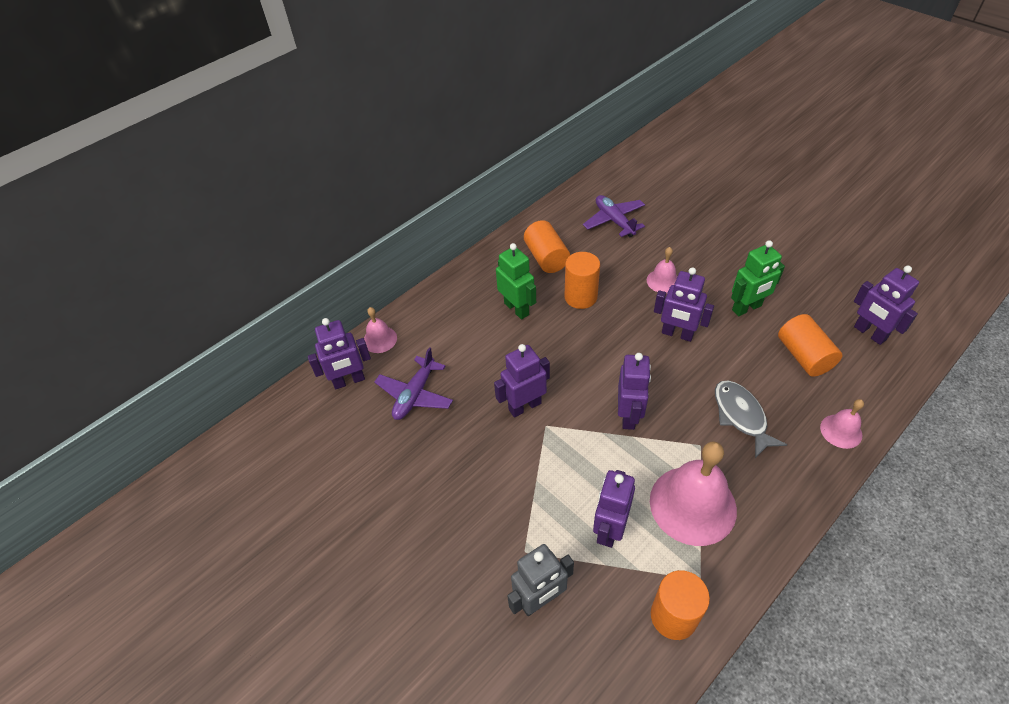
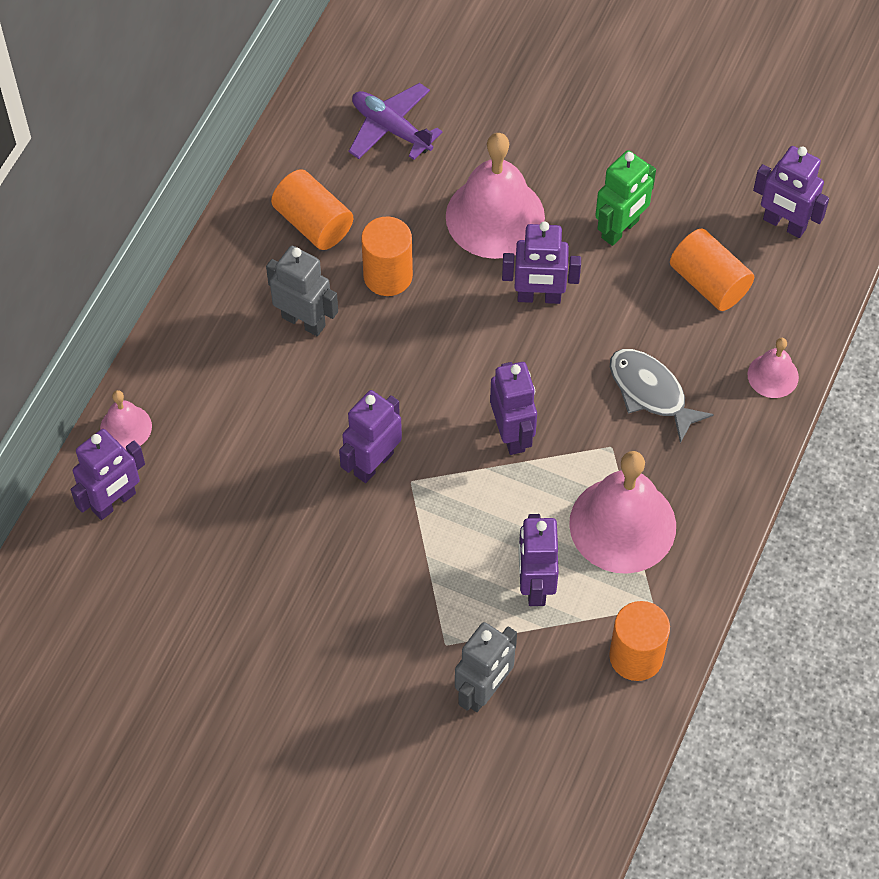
camera: 25 degrees left, 10 degrees up
purple plane [374,347,453,420] -> none
green robot [496,243,536,320] -> grey robot [266,246,338,336]
pink bell [647,247,678,293] -> pink bell [446,133,545,259], size x2.02

